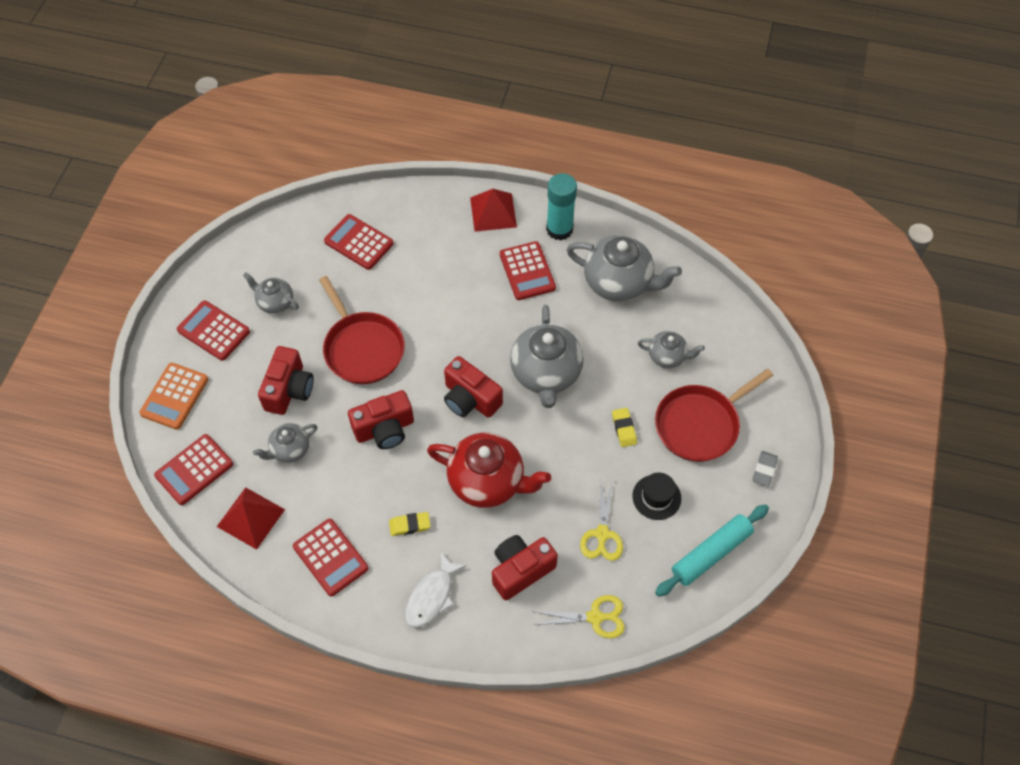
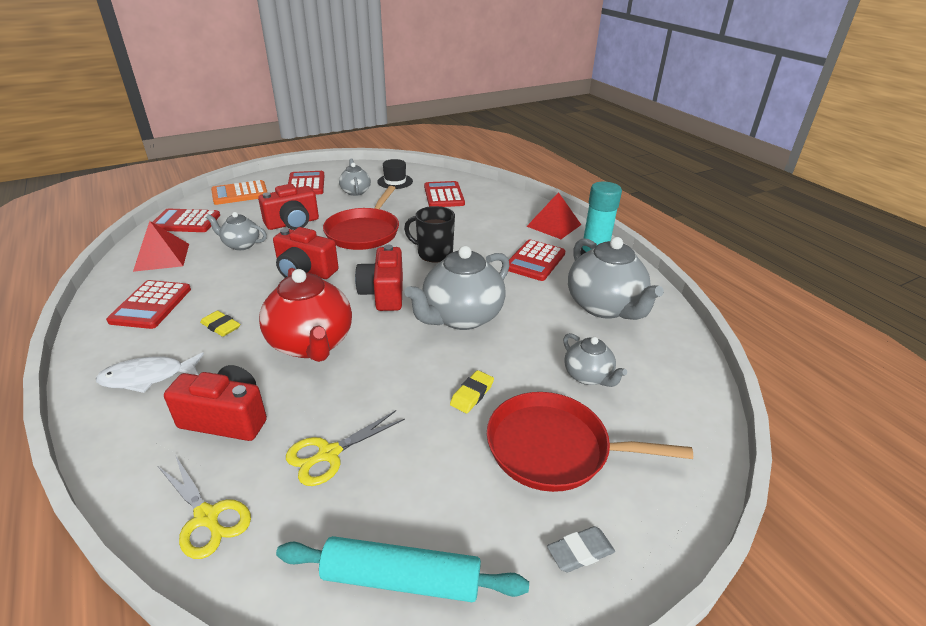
camera: 45 degrees right, 25 degrees down
black hat [632,473,681,520] -> black hat moved to [377,159,413,189]
none -> black mug [404,206,455,263]

